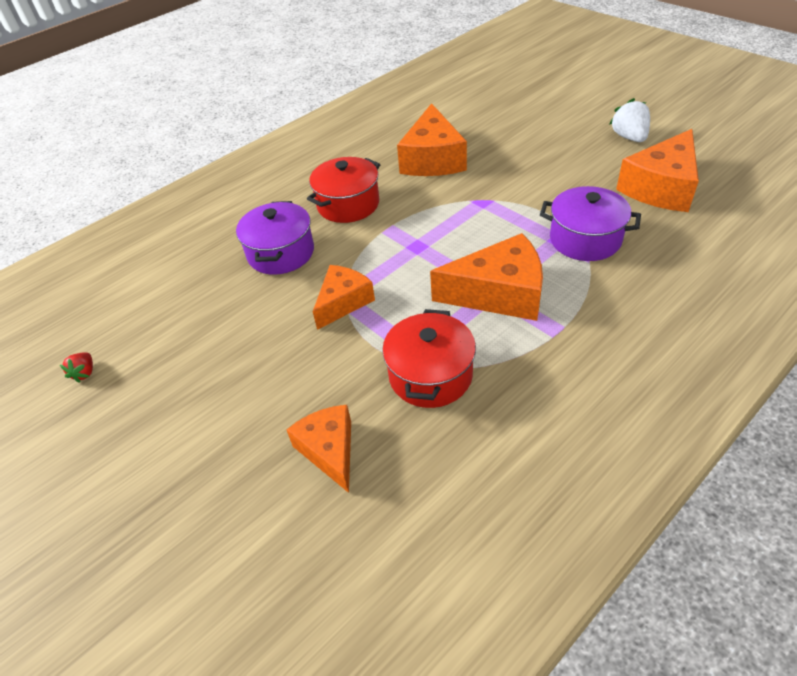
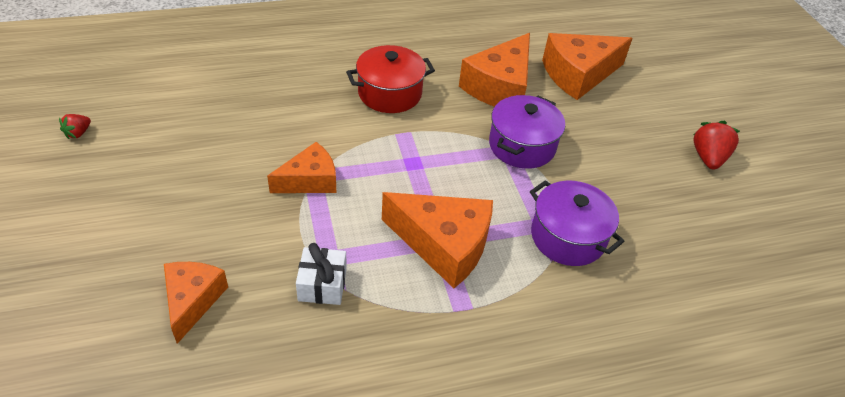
camera: 20 degrees right, 0 degrees up
purple pot [236,201,314,275] -> purple pot moved to [489,95,565,169]
red pot [382,309,476,408] -> white gift [296,243,347,305]
white strawberry [609,98,650,142] -> red strawberry [693,121,740,169]
orange cheese [616,129,699,212] -> orange cheese moved to [542,33,633,100]

